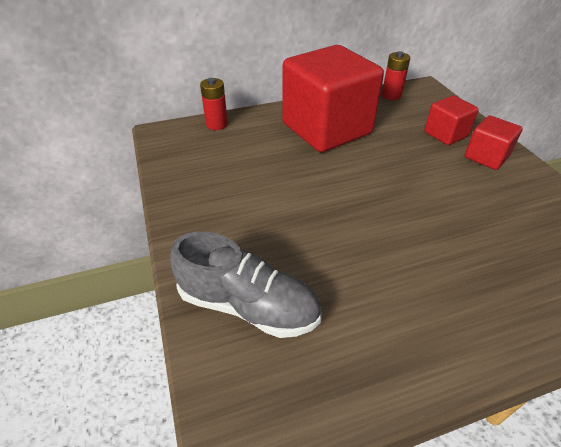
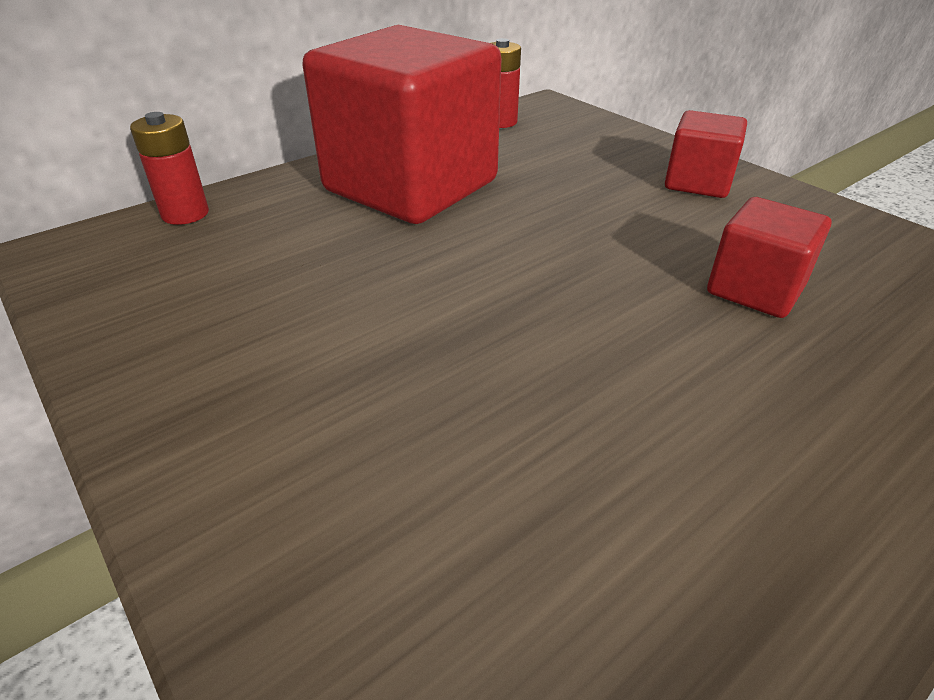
camera: 20 degrees left, 5 degrees down
grey shoe [170,232,321,338] -> none
red cube [424,95,479,145] -> red cube moved to [707,197,832,318]

